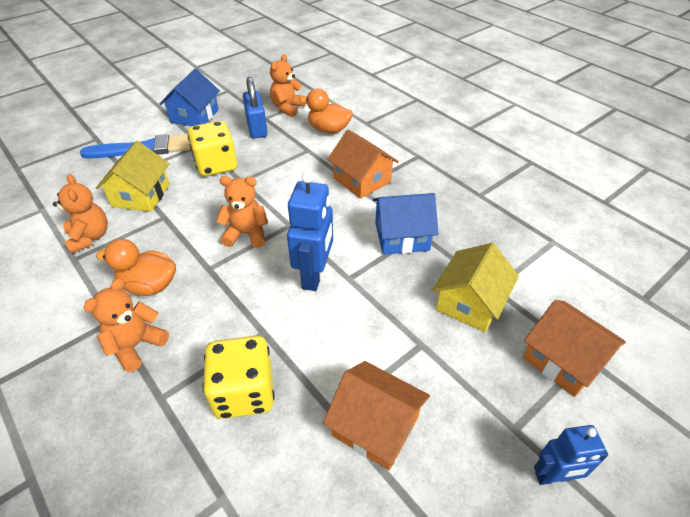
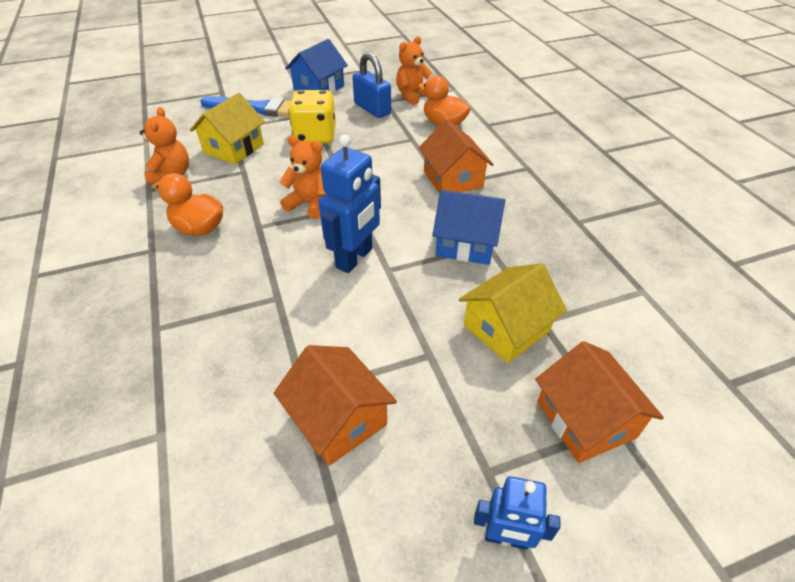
camera: 20 degrees right, 0 degrees up
orange teddy bear [83,278,169,372] -> none
yellow dice [203,336,275,419] -> none
blue padlock [243,77,268,138] -> blue padlock turned 45 degrees counterclockwise [352,52,391,118]

